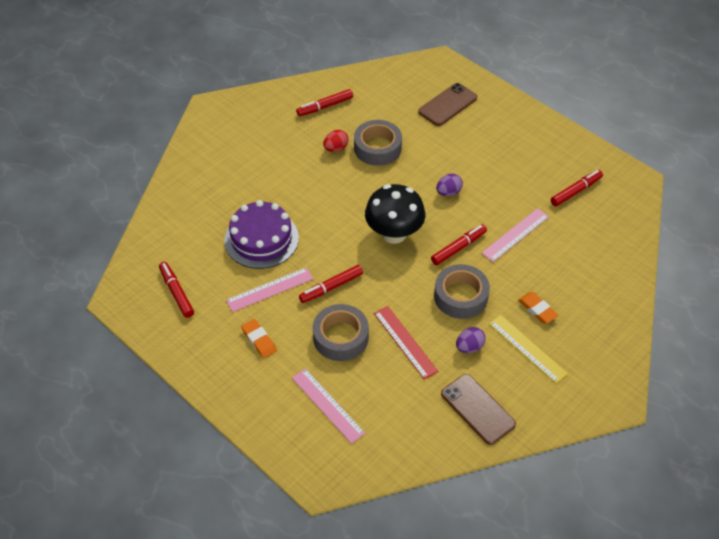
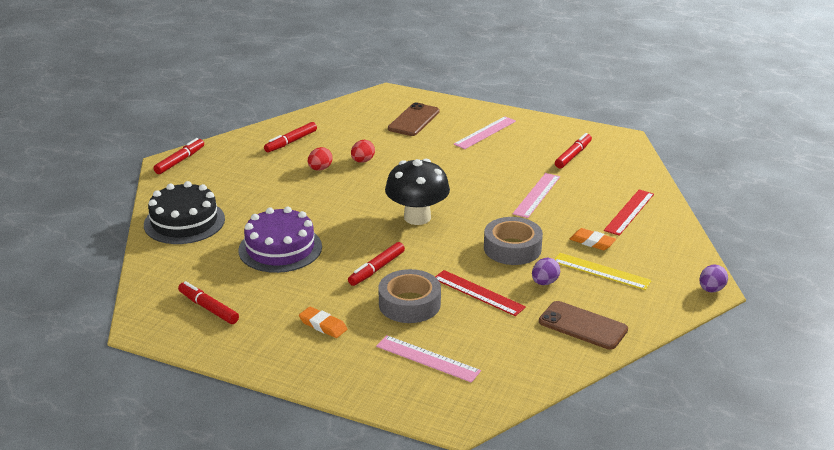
camera: 20 degrees left, 20 degrees down
pink ruler [226,267,313,312] -> pink ruler moved to [454,116,516,149]
grey tape [354,120,402,166] -> red egg [351,140,375,163]
red marker [431,224,487,265] -> red marker moved to [153,138,204,174]
purple egg [436,174,463,196] -> purple egg moved to [699,264,728,292]
none -> black cake [144,181,225,244]
none -> red ruler [604,190,654,236]

